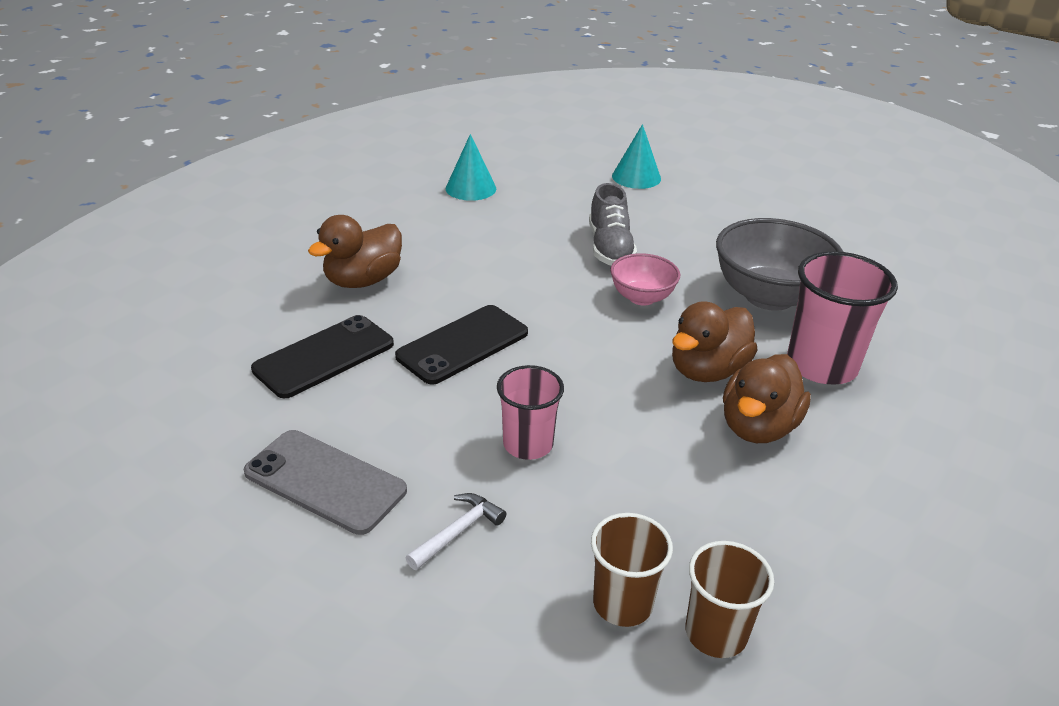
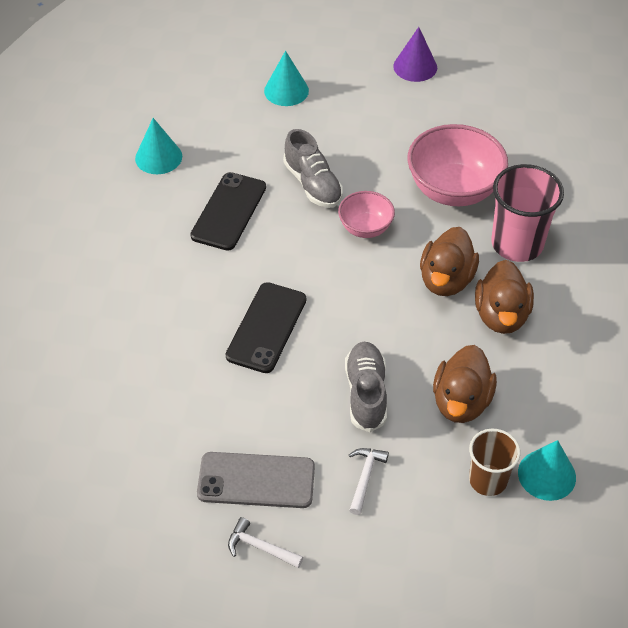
camera: 25 degrees left, 15 degrees up
black phone [251,315,394,398] -> black phone moved to [190,172,266,251]
brown duck [308,215,402,288] -> brown duck moved to [433,345,497,423]
pink cup [497,365,564,460] -> grey shoe [345,342,387,432]
brown cup [685,541,774,658] -> turquoise cone [518,440,576,501]
grey bowl [716,218,843,311] -> pink bowl [407,124,508,206]
none -> white hammer [228,517,303,568]
none -> purple cone [393,27,437,82]

